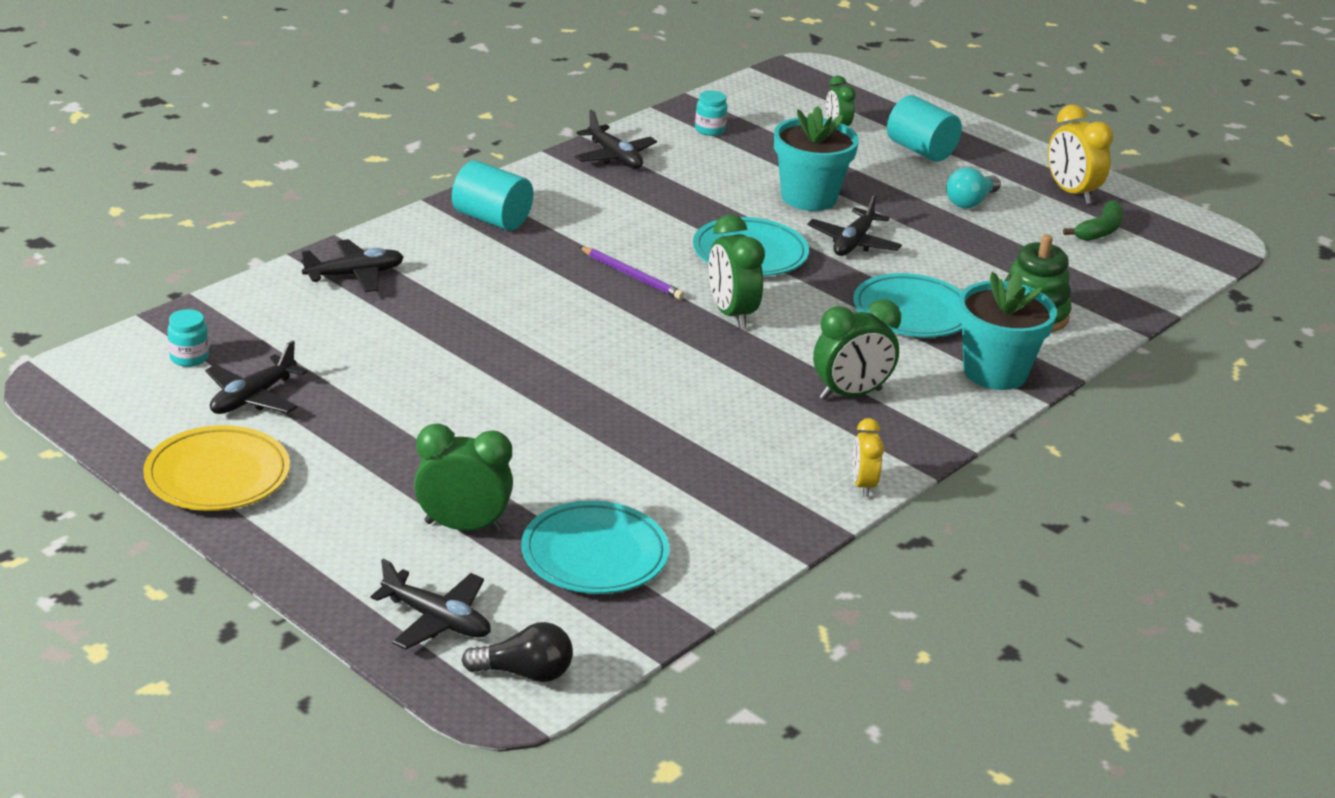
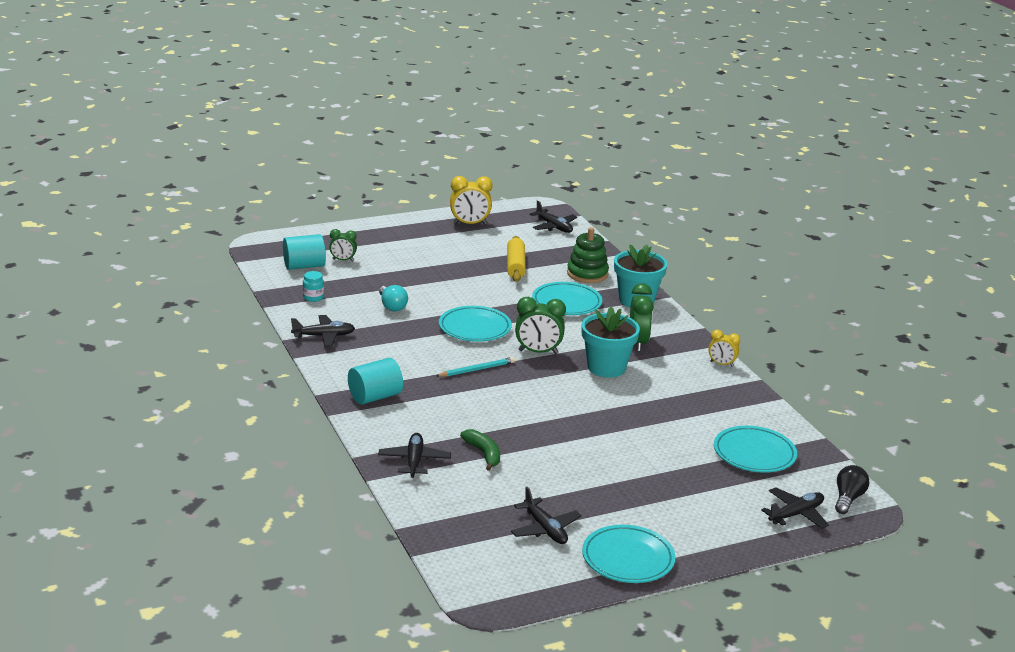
camera: 65 degrees left, 5 degrees down
yellow plate [143,425,290,511] -> turquoise plate [582,525,676,583]
turquoise jar [167,309,209,367] -> none
green clock [414,424,513,533] -> none
purple pencil [579,246,684,300] -> turquoise pencil [436,357,515,377]
turquoise flower pot [774,106,859,211] -> turquoise flower pot moved to [582,306,640,378]
black plane [807,193,902,256] -> black plane moved to [530,200,577,233]
turquoise cylinder [887,95,962,162] -> turquoise cylinder moved to [283,234,326,270]
turquoise light bulb [946,167,1001,208] -> turquoise light bulb moved to [379,285,408,312]
green banana [1063,200,1124,241] -> green banana moved to [460,429,500,471]
none -> yellow rolling pin [507,236,526,282]

